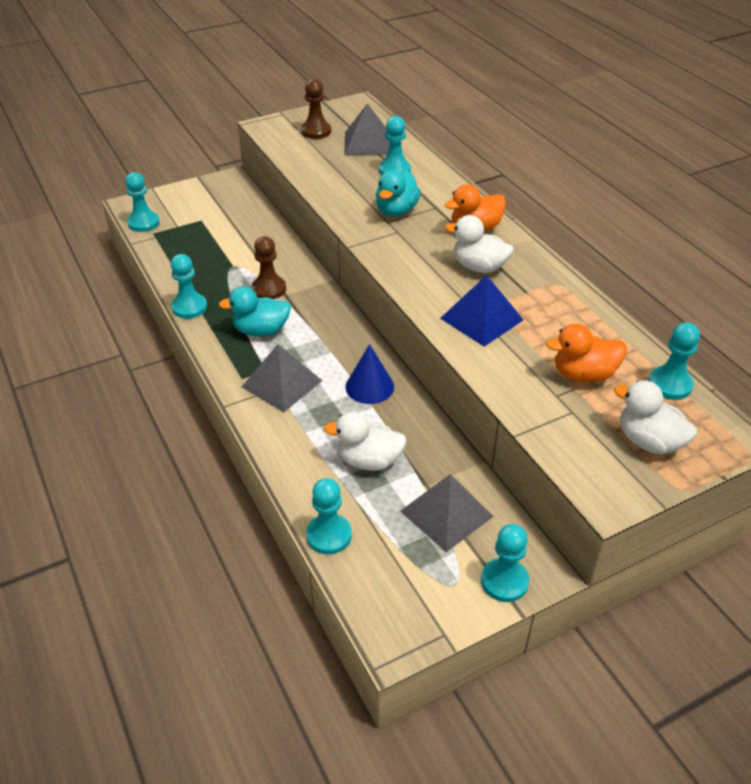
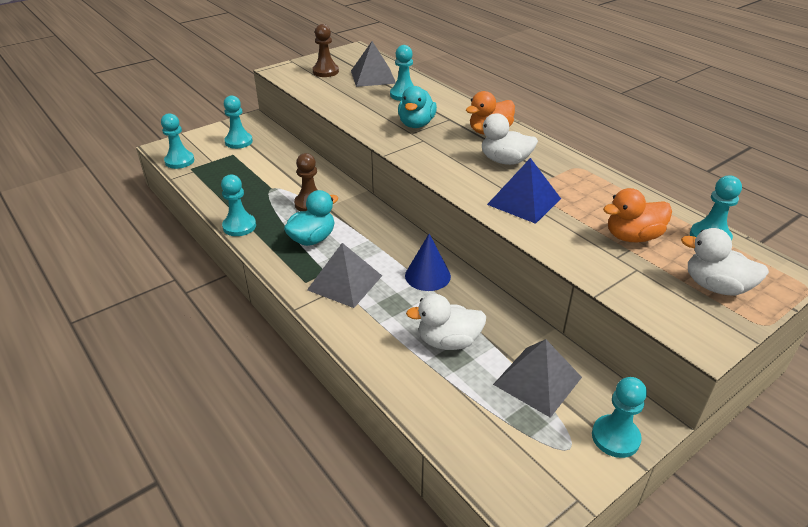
camera: 10 degrees left, 5 degrees down
turquoise duck [218,286,291,336] -> turquoise duck turned 150 degrees clockwise [284,190,338,246]
turquoise pawn [306,478,352,554] -> turquoise pawn moved to [224,95,253,149]

